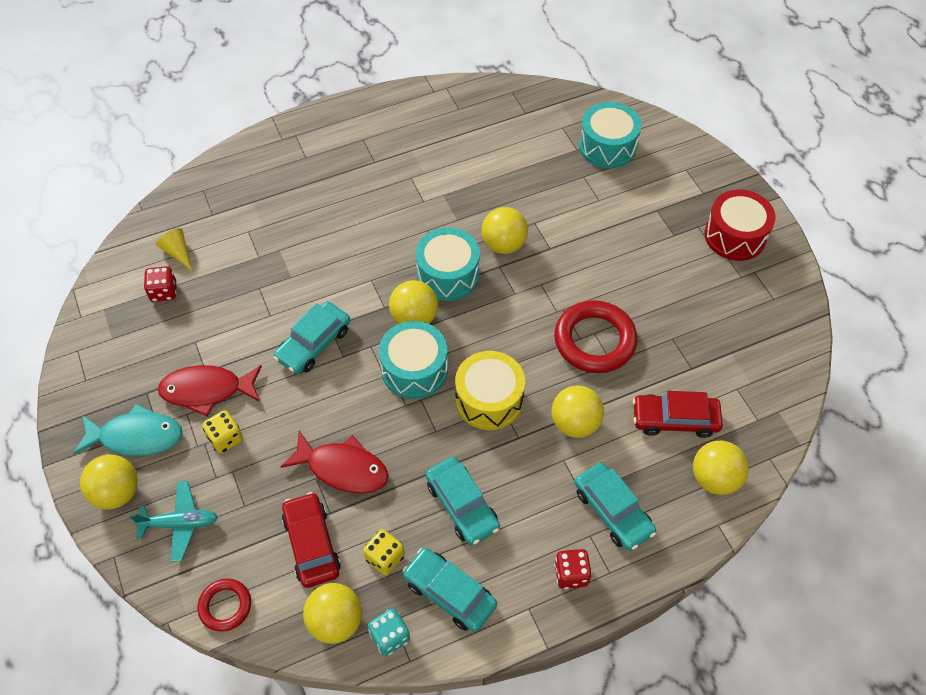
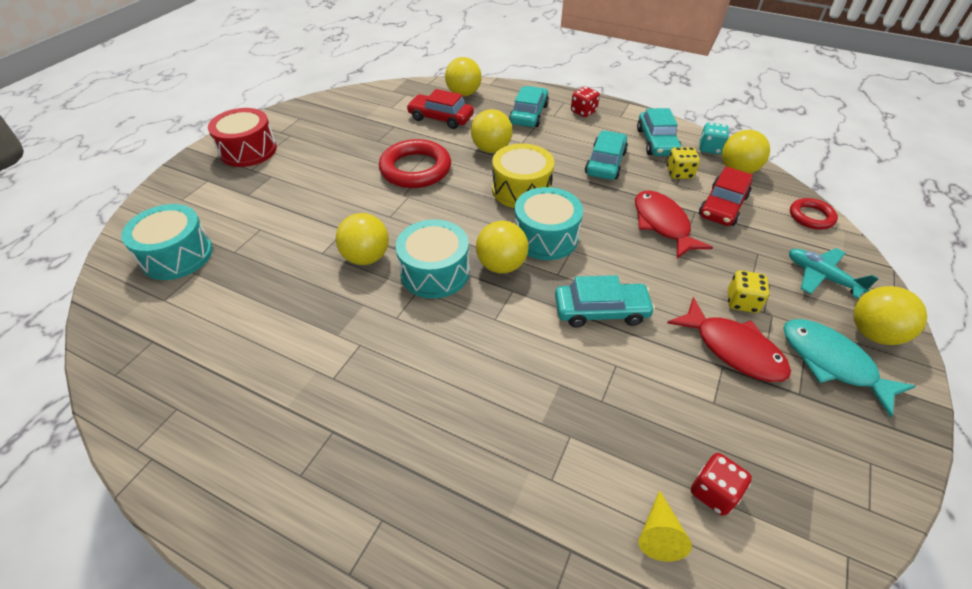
camera: 130 degrees left, 10 degrees down
red car [633,391,723,438] -> red car turned 150 degrees clockwise [406,89,474,129]

